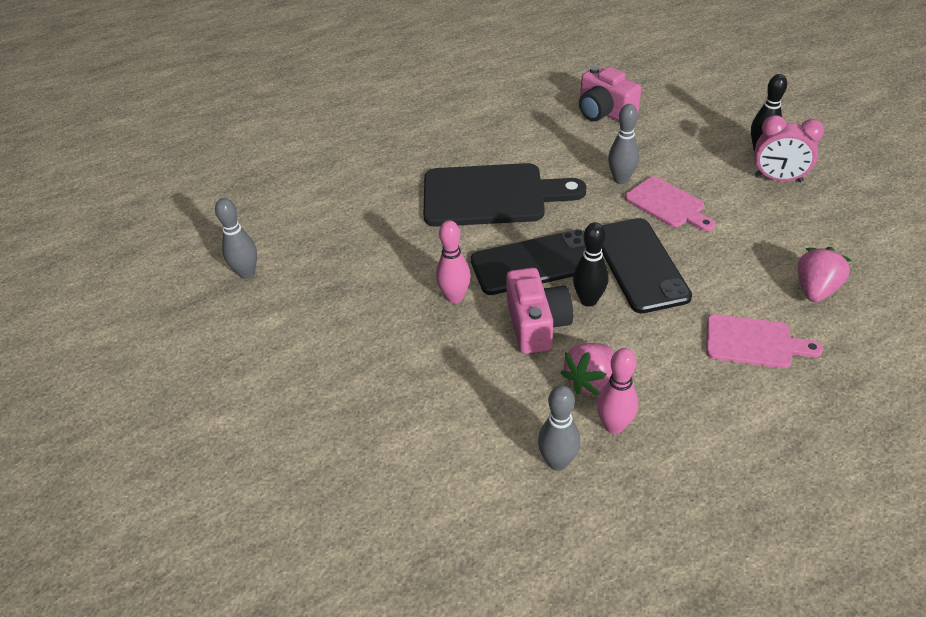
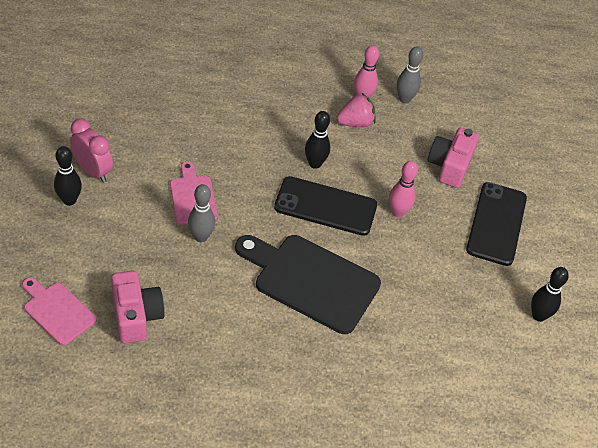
camera: 160 degrees left, 5 degrees up
grey bowling pin [215,198,257,279] -> black bowling pin [531,267,569,322]
pink camera [506,268,573,354] -> pink camera moved to [428,128,479,188]
black phone [602,218,692,313] -> black phone moved to [466,182,527,266]
pink cutting board [706,314,823,368] -> pink cutting board moved to [22,277,97,345]
pink strawberry [798,247,852,302] -> none

